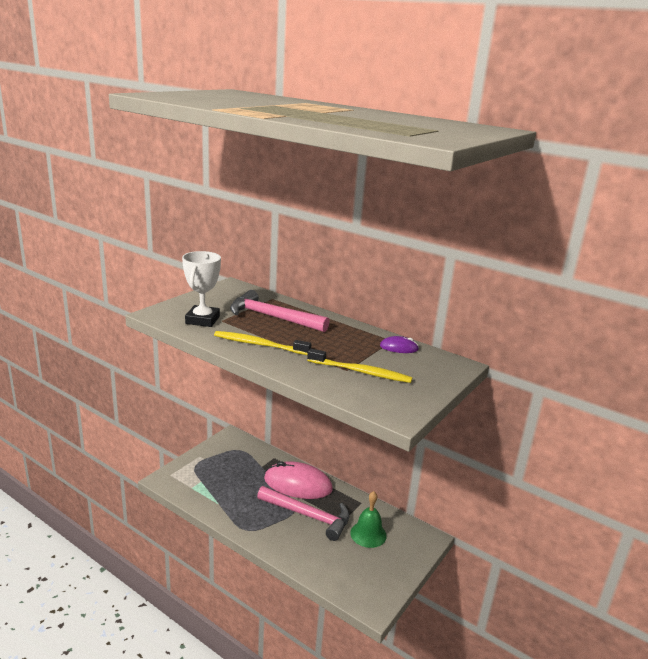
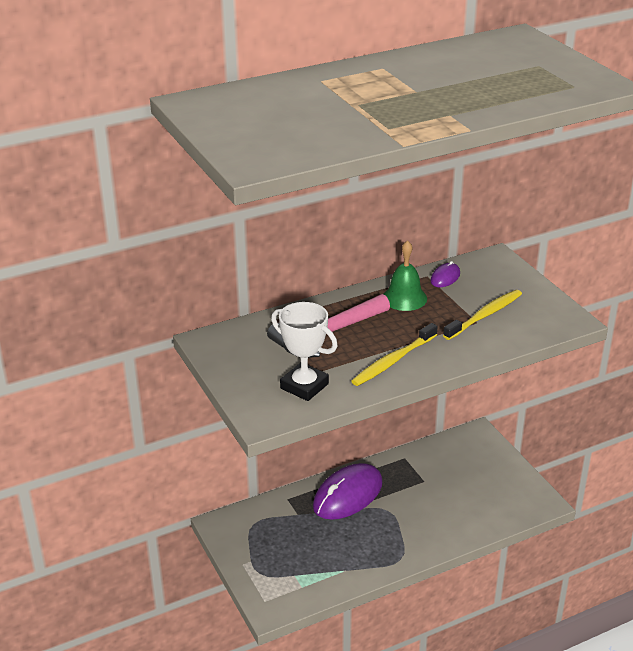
camera: 60 degrees left, 10 degrees up
pink hammer [257,486,350,541] -> none
pink mouse [264,461,333,499] -> purple mouse [313,463,383,520]
green bell [350,491,387,548] -> green bell moved to [384,240,427,311]

